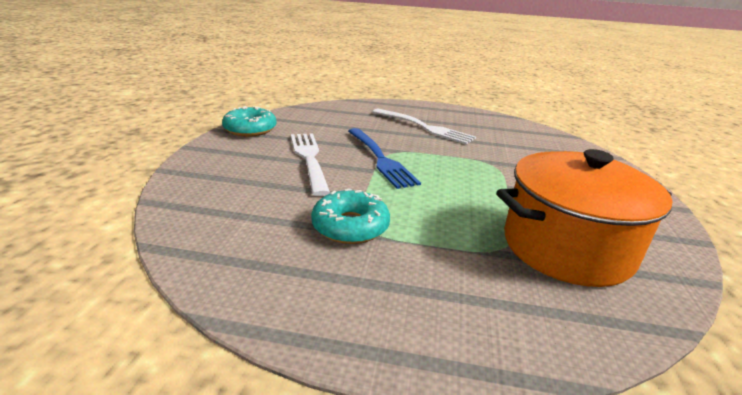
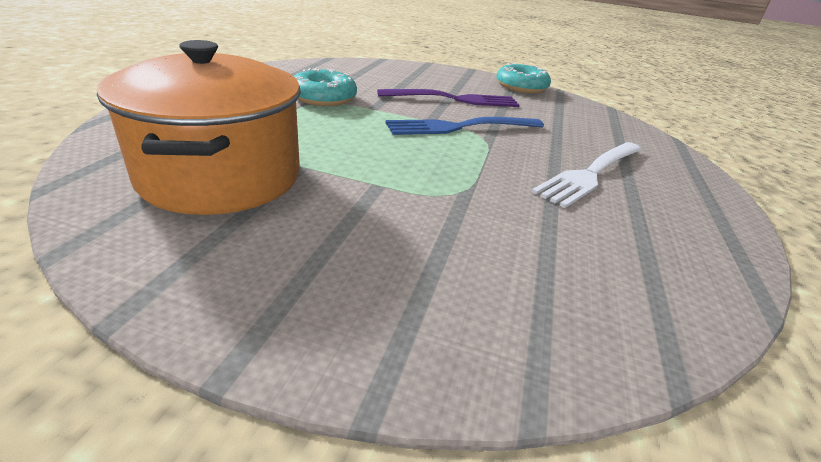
camera: 95 degrees right, 5 degrees up
white fork [291,133,330,196] -> purple fork [377,89,519,107]

